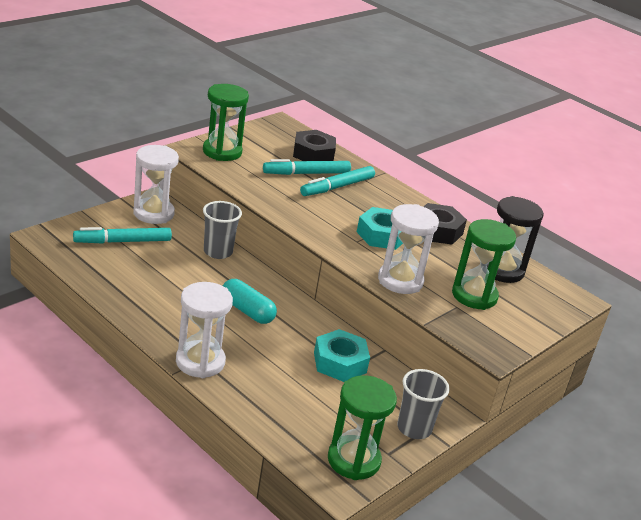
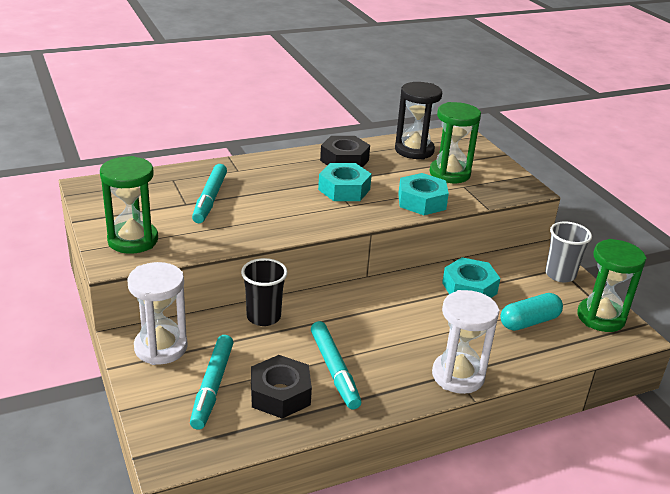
camera: 65 degrees left, 0 degrees up
grey cup [203,201,242,259] -> black cup [241,258,288,326]
turquoise capsule [223,279,277,324] -> turquoise capsule moved to [500,293,563,331]
black nut [293,130,336,161] -> black nut moved to [251,355,312,419]
turquoise marker [300,166,375,196] -> turquoise marker moved to [311,321,361,410]
white hourglass [378,204,439,294] -> turquoise nut [398,173,449,215]

